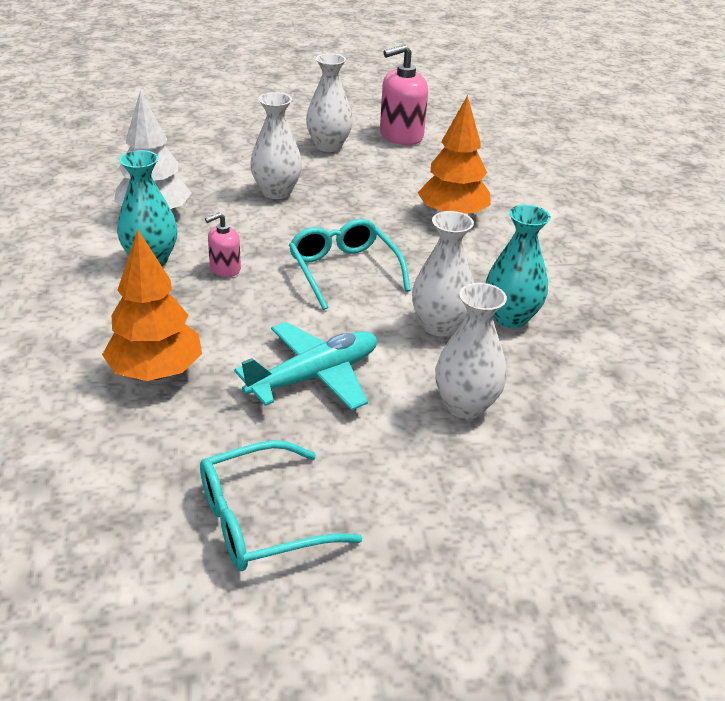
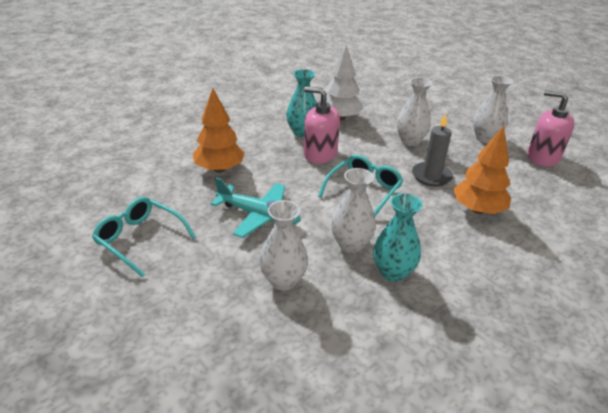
camera: 60 degrees right, 0 degrees up
pink soap dispenser [205,213,241,277] -> pink soap dispenser [304,87,340,164], size x1.86
none -> grey candle [412,113,453,187]

